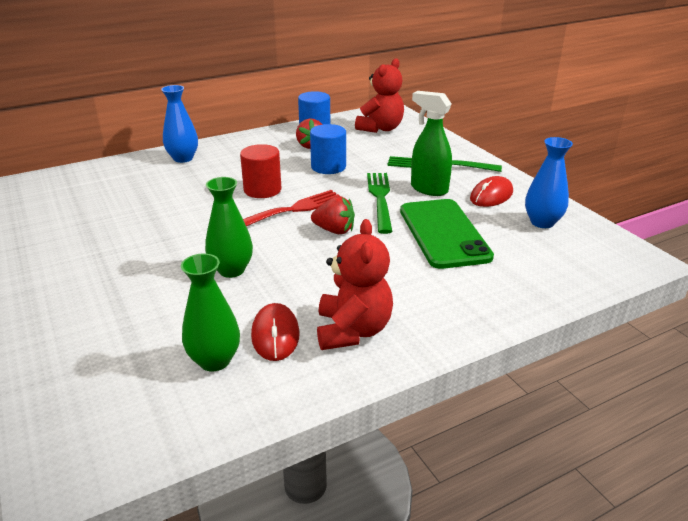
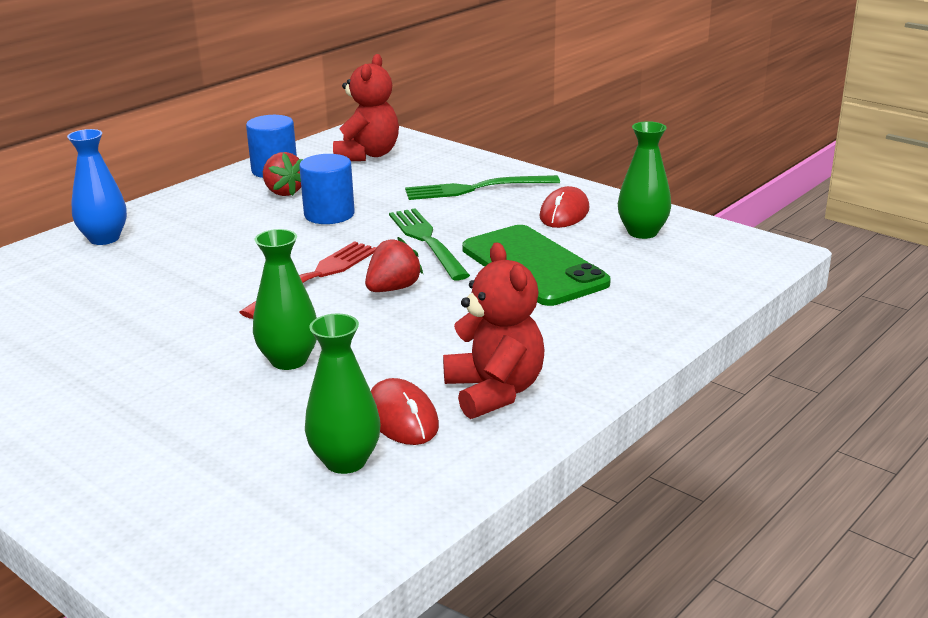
camera: 20 degrees left, 5 degrees down
red cylinder [240,144,281,198] -> none
red strawberry [311,196,355,234] -> red strawberry turned 45 degrees counterclockwise [365,237,423,292]
green spray bottle [411,91,452,196] -> none
blue vase [525,137,573,228] -> green vase [618,121,671,239]

